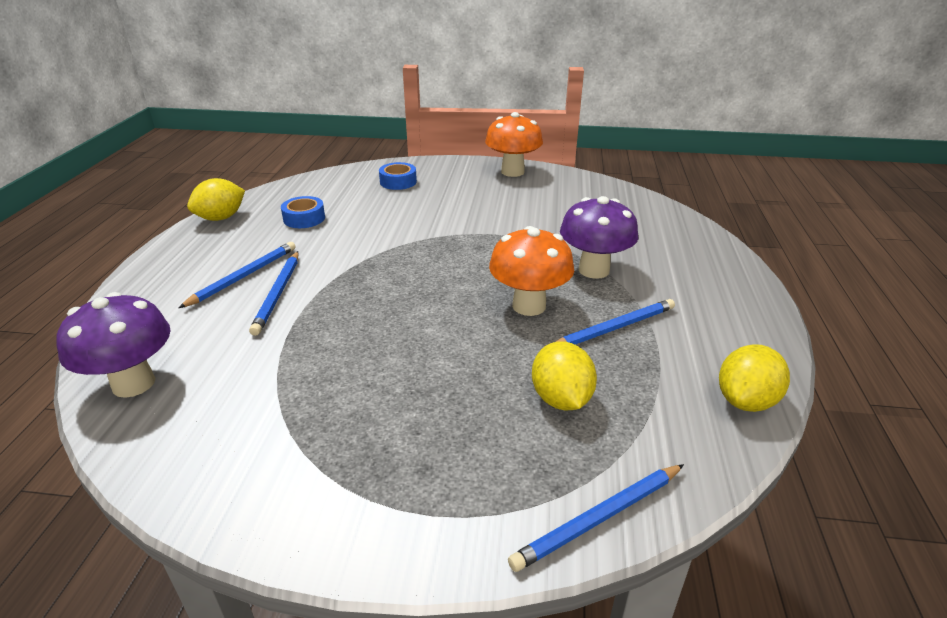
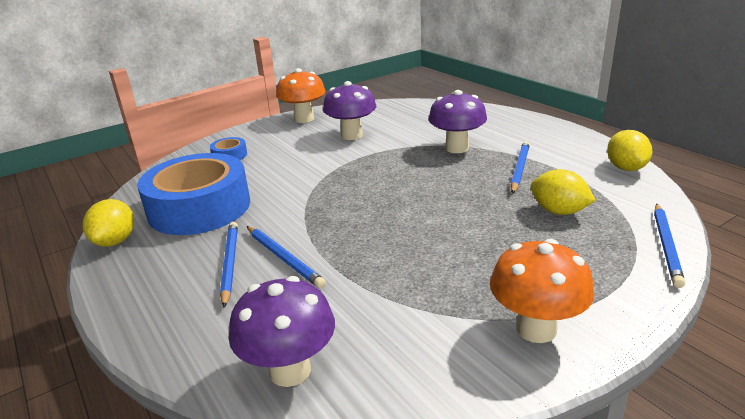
camera: 40 degrees left, 5 degrees down
blue tape [281,196,325,228] -> blue tape [137,153,250,235], size x2.44
orange mushroom [489,226,574,316] -> orange mushroom moved to [490,239,594,343]
none -> purple mushroom [323,81,376,140]

